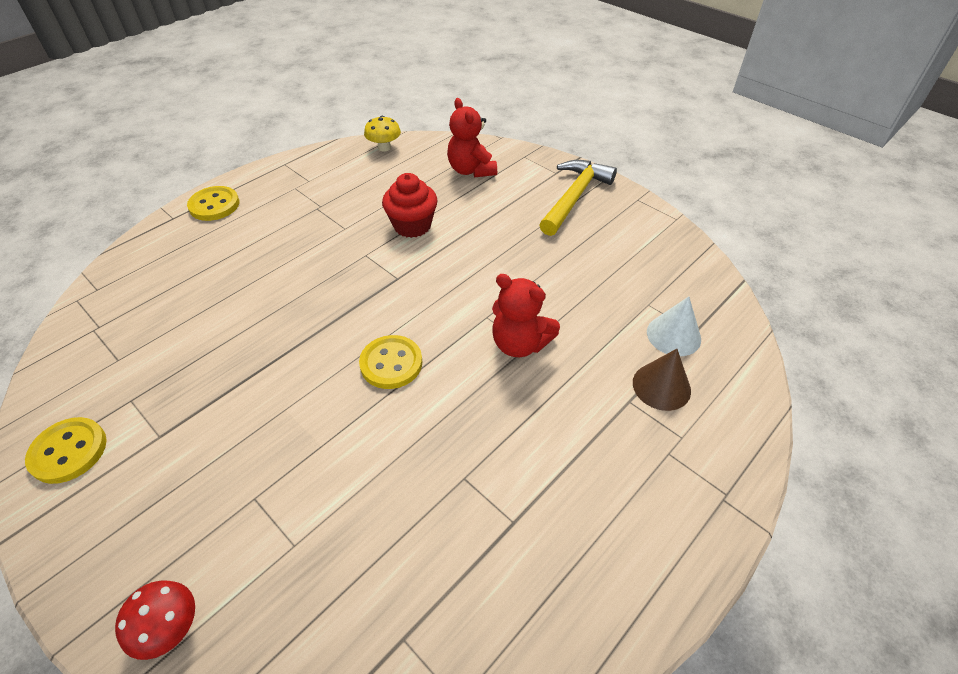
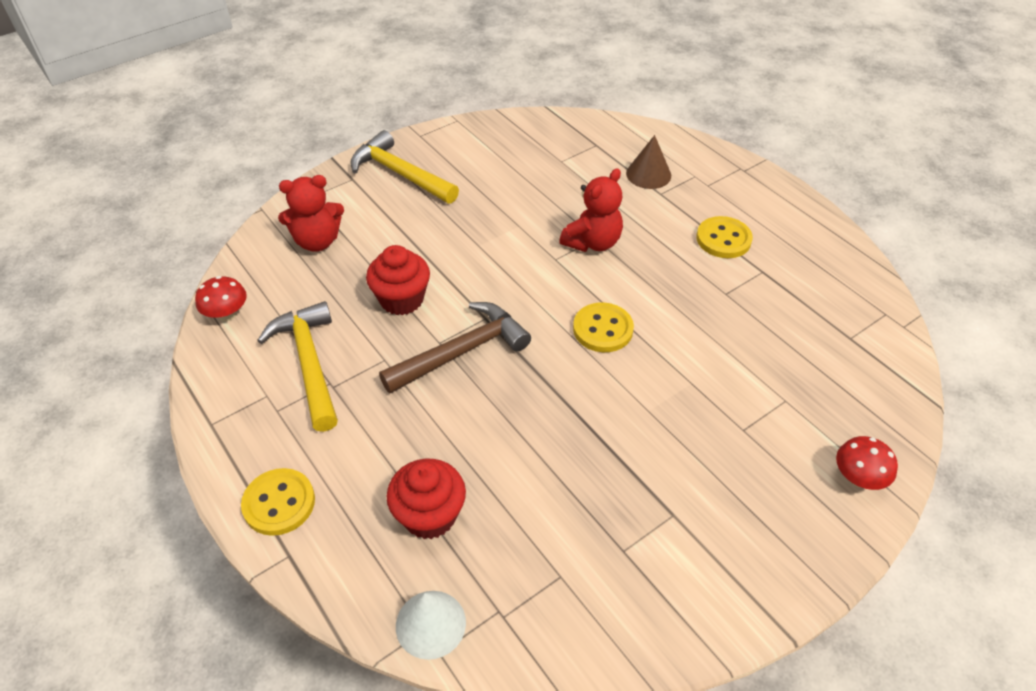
camera: 80 degrees left, 0 degrees up
yellow button [25,417,107,484] -> yellow button moved to [696,216,753,258]
yellow mushroom [364,116,401,152] -> red mushroom [195,276,247,321]
white cone [647,297,701,356] -> white cone moved to [396,591,466,660]
none -> yellow hammer [257,301,338,432]
none -> brown hammer [379,302,531,394]
none -> red cupcake [386,459,466,539]

